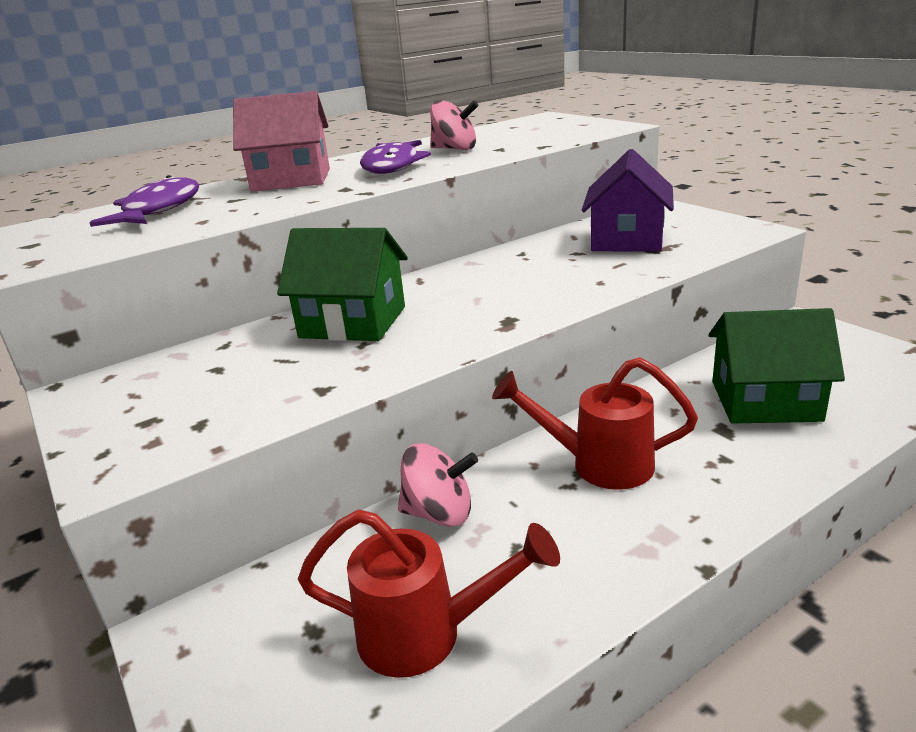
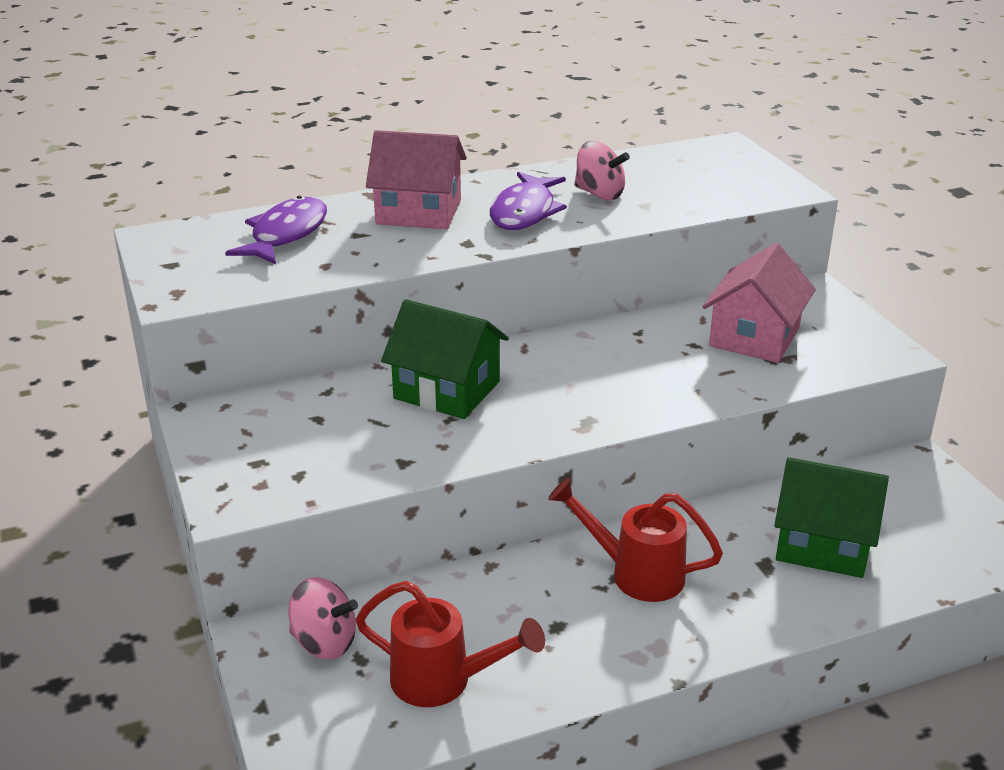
camera: 10 degrees right, 5 degrees up
pink spinning top [398,443,478,527] -> pink spinning top moved to [288,577,358,659]
purple house [582,149,674,251] -> pink house [703,243,816,363]

